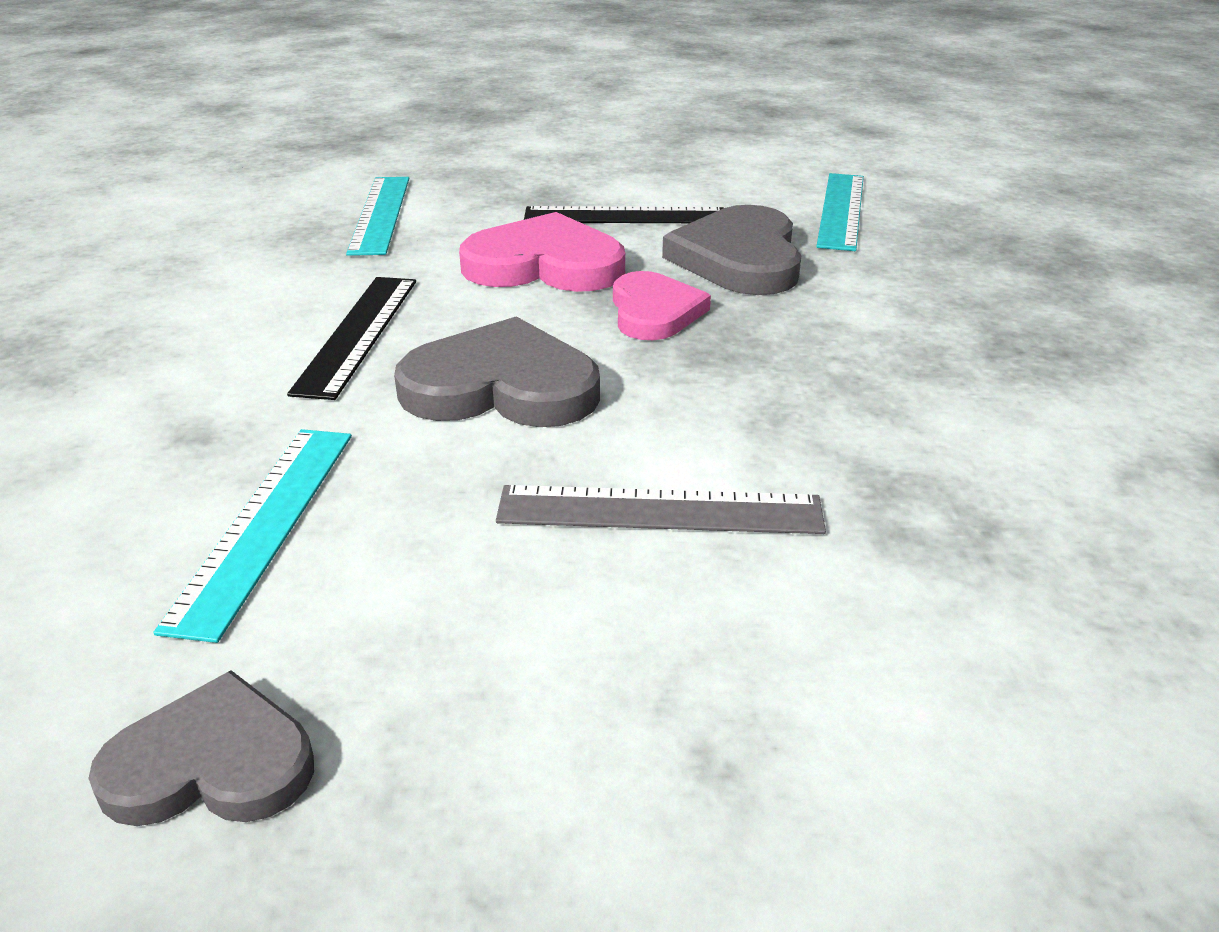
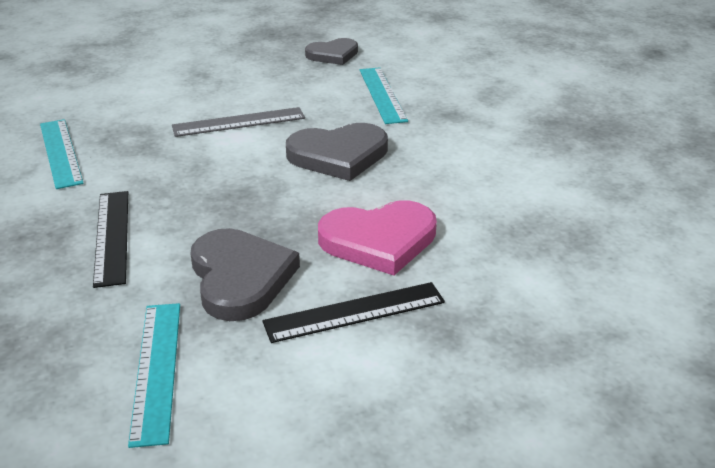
camera: 160 degrees right, 0 degrees up
black ruler [287,277,416,400] -> black ruler moved to [93,191,128,288]
turquoise ruler [346,177,409,256] -> turquoise ruler moved to [40,119,84,189]
pink heart [613,271,711,340] -> none

